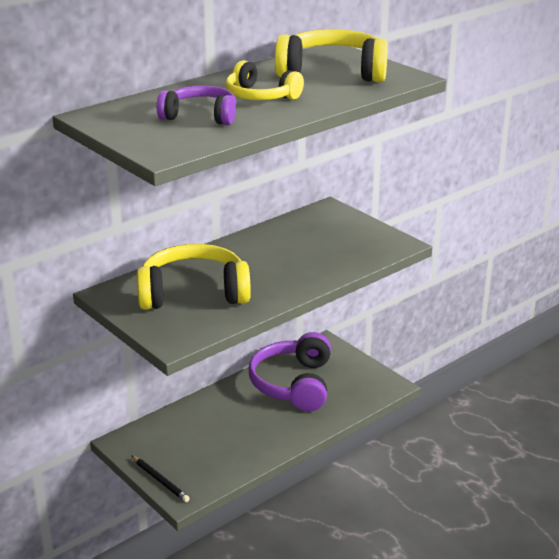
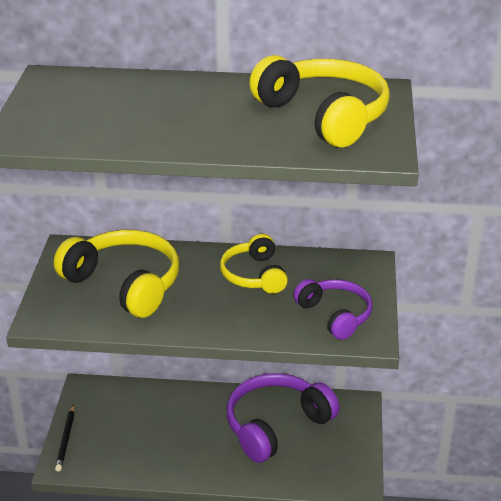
camera: 45 degrees right, 5 degrees up
purple headphones [156,86,236,125] -> purple headphones moved to [293,279,372,340]
yellow headphones [226,60,304,100] -> yellow headphones moved to [220,234,288,294]

